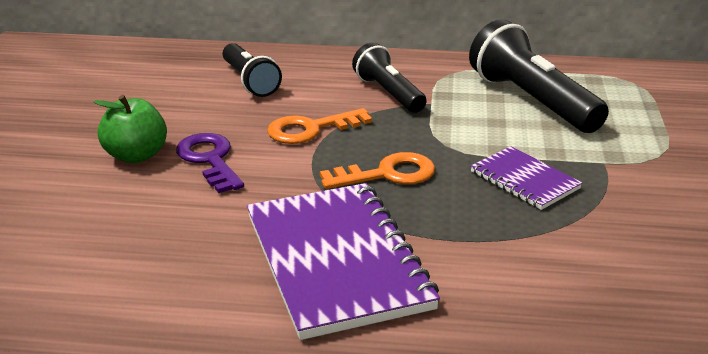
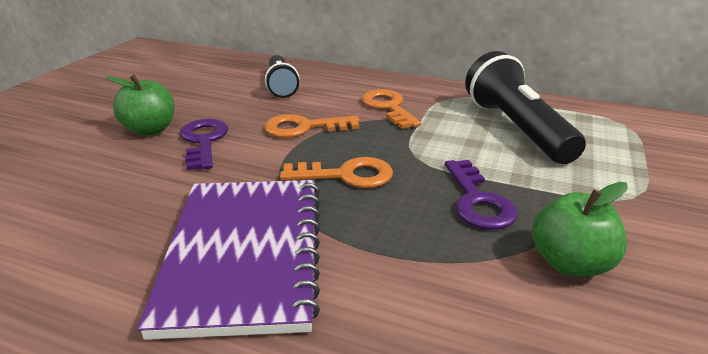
camera: 15 degrees right, 0 degrees up
black flashlight [352,43,426,113] -> orange key [362,89,421,129]
purple notebook [471,146,582,210] -> purple key [445,160,518,230]
none -> green apple [532,182,628,277]

